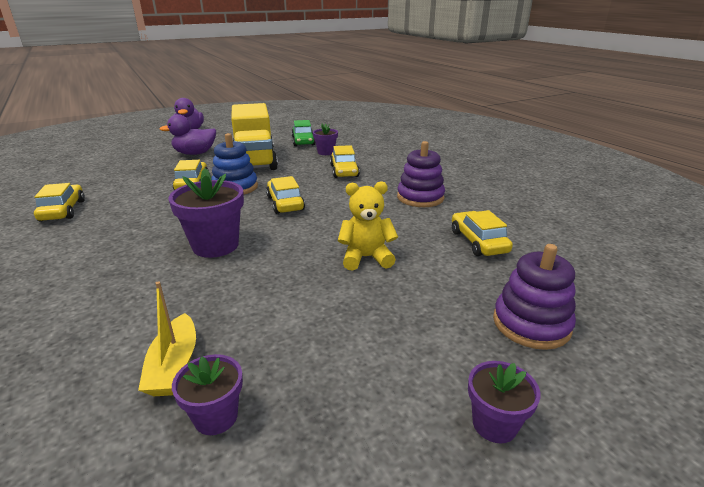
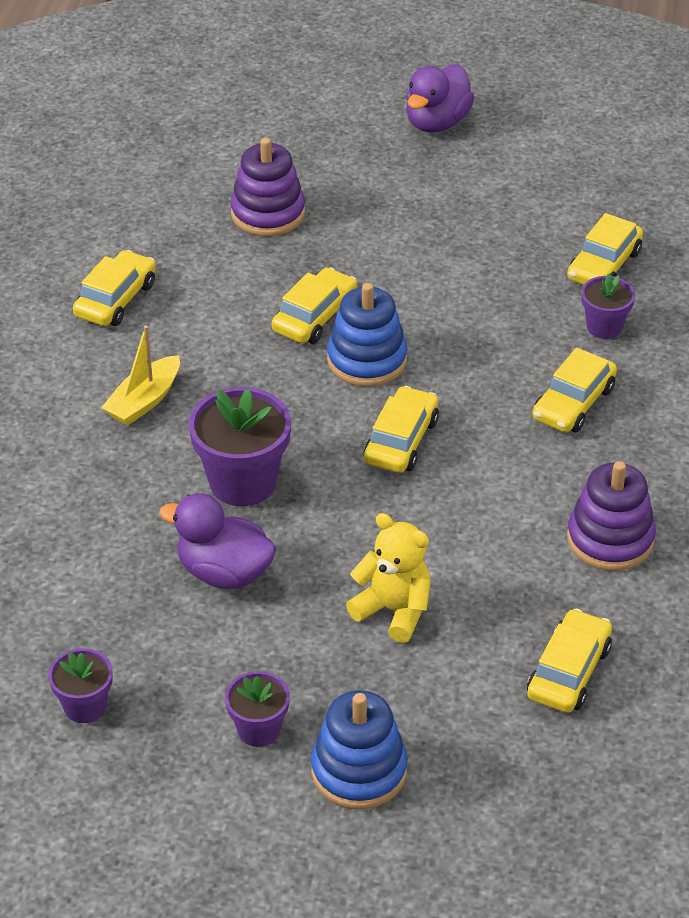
camera: 40 degrees right, 15 degrees up
yellow boat [138,281,196,396] -> yellow boat moved to [101,325,180,426]
purple duck [159,114,216,155] -> purple duck moved to [159,493,276,589]
yellow truck [231,103,278,170] -> none
green car [292,120,316,146] -> yellow car [567,213,643,285]
purple flower pot [468,361,541,443] -> purple flower pot moved to [225,671,290,747]
purple stacking toy [493,244,576,350] -> purple stacking toy moved to [230,138,305,236]
none -> blue stacking toy [311,690,408,809]

